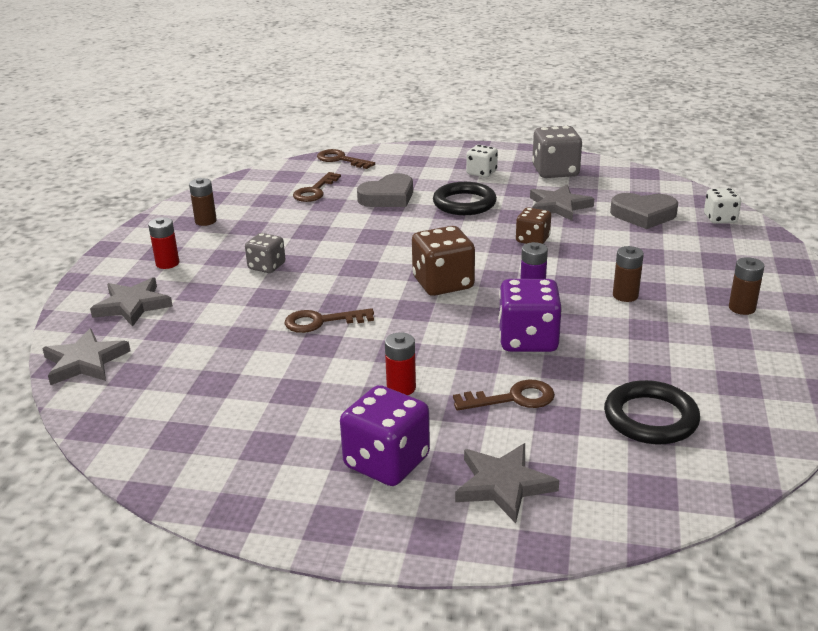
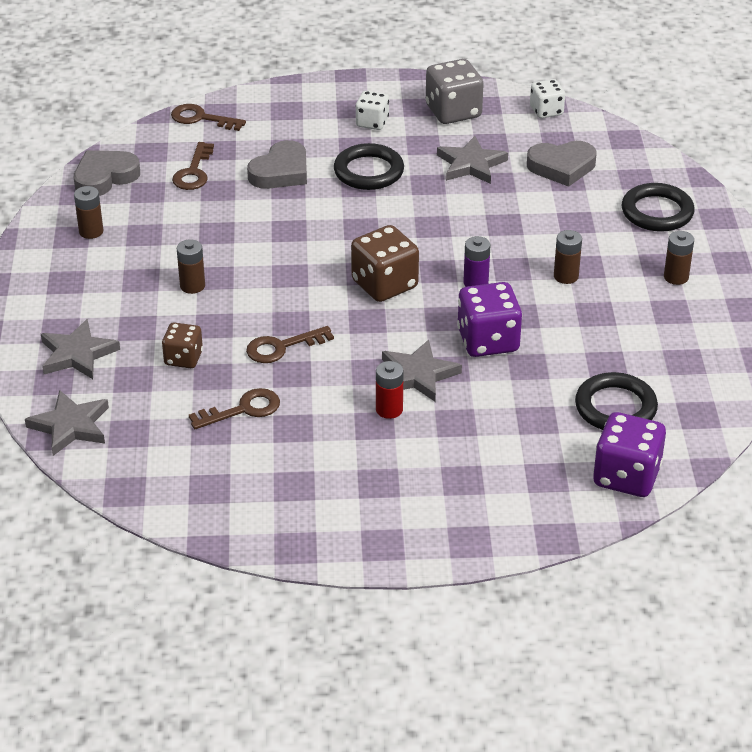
camera: 15 degrees left, 10 degrees up
red battery [148,217,179,269] -> none
grey dice [245,233,285,273] -> brown battery [177,239,205,294]
purple dice [340,385,430,486] -> purple dice moved to [593,412,666,497]
brown key [453,379,555,411] -> brown key moved to [189,388,280,429]
grey star [455,443,559,523] -> grey star moved to [382,340,462,402]
brown dice [516,207,551,244] -> brown dice moved to [162,322,203,368]
white dice [704,188,741,224] -> white dice moved to [530,79,565,118]
none -> grey heart [74,150,140,196]
none -> black ring [622,183,694,232]

